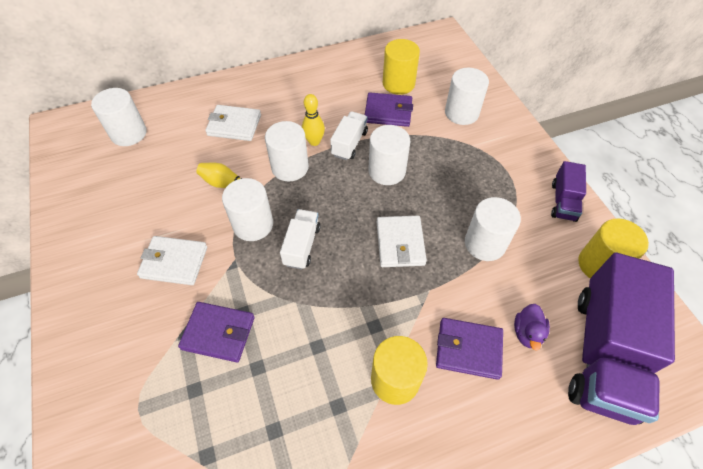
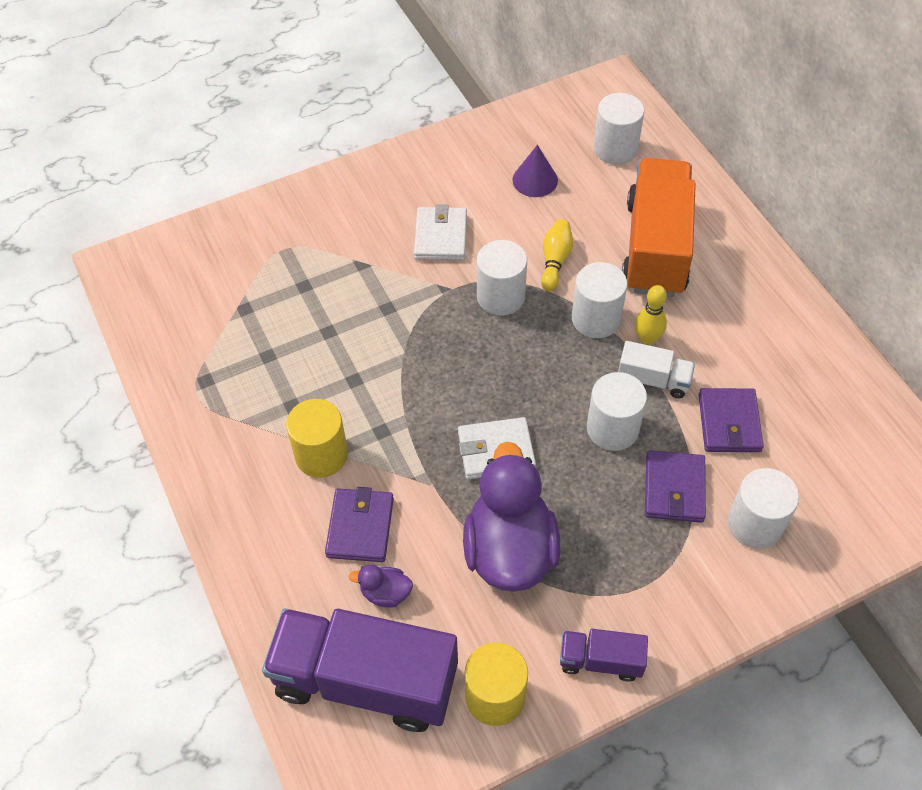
camera: 85 degrees right, 0 degrees up
purple wallet [178,302,255,362] -> purple wallet moved to [645,450,706,523]
white wallet [205,105,261,141] -> orange truck [622,158,696,297]
white truck [280,209,321,270] -> none
yellow cylinder [383,39,420,95] -> none
white cylinder [465,197,521,261] -> purple duck [463,441,560,592]
none -> purple cone [512,145,558,197]

